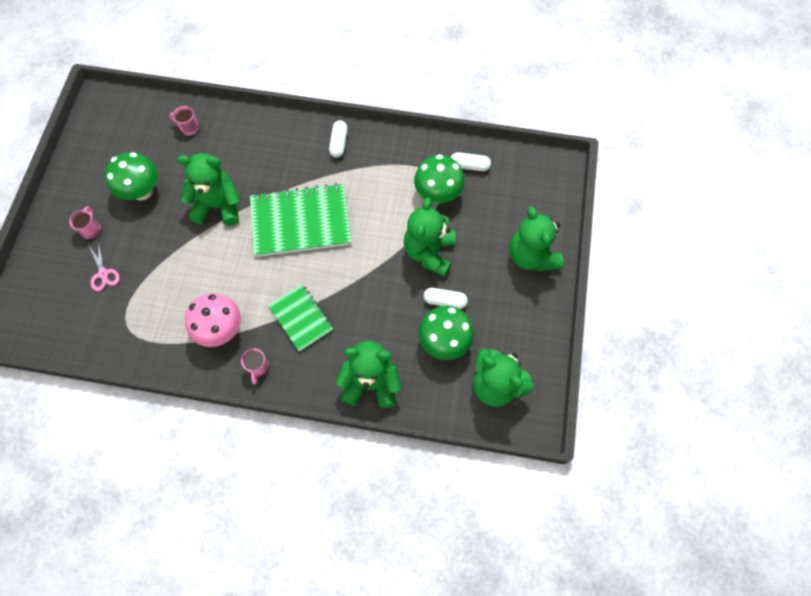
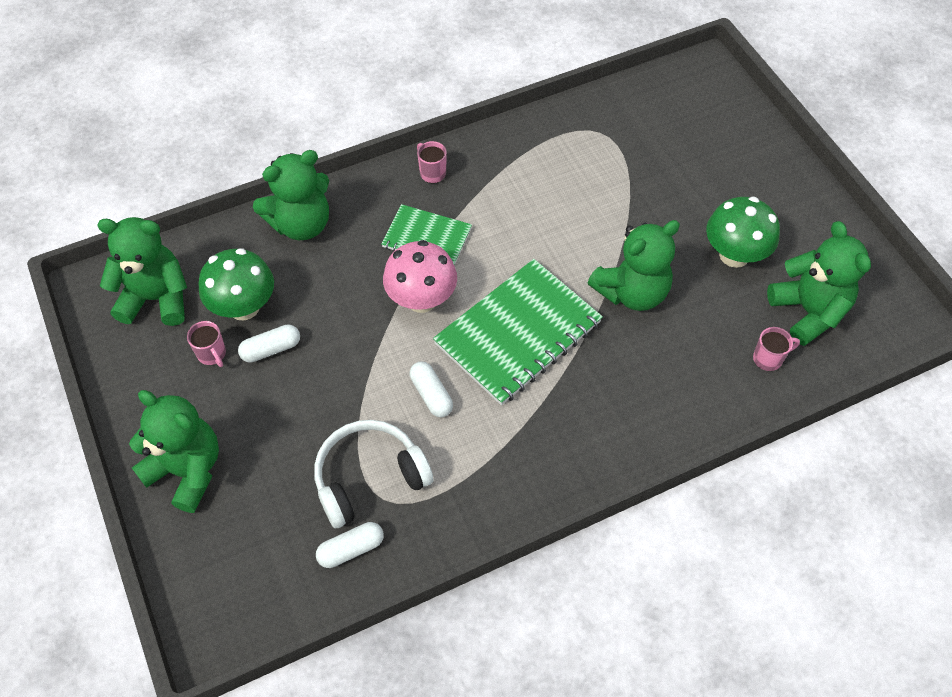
camera: 145 degrees right, 10 degrees down
pink mug [69,206,101,239] -> pink mug moved to [187,321,226,367]
pink scissors [89,242,120,291] -> none
pink mushroom [185,293,241,347] -> pink mushroom moved to [383,240,457,313]
white capsule [329,120,348,158] -> white capsule moved to [409,361,453,417]
green teddy bear [404,197,456,277] -> green teddy bear moved to [767,221,871,346]
green mushroom [414,154,465,203] -> white headphones [314,420,433,528]

